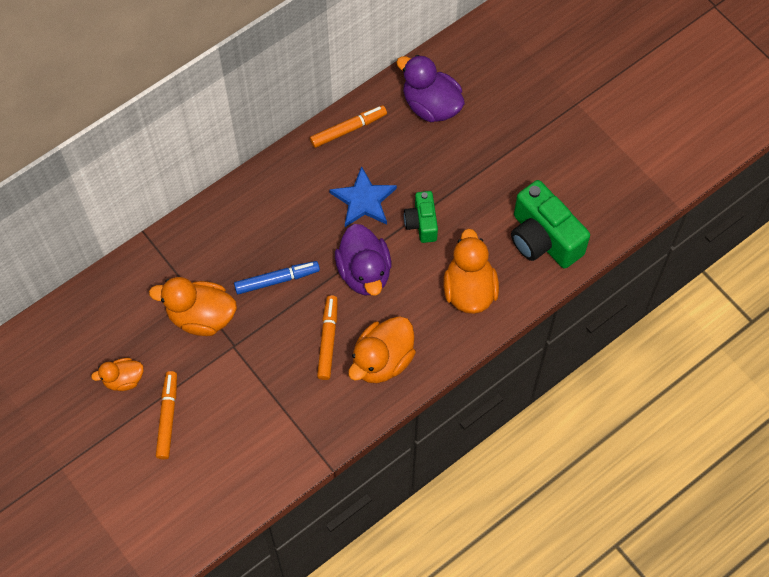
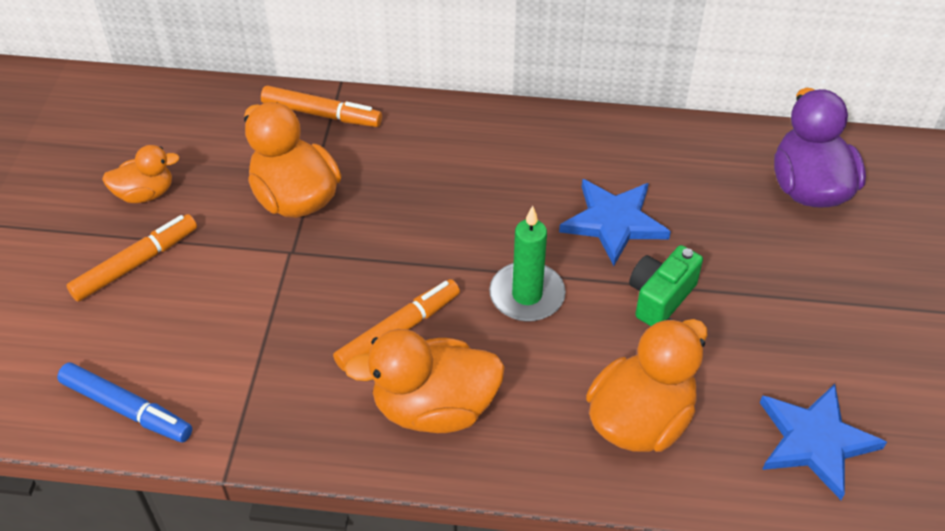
camera: 45 degrees right, 15 degrees down
orange duck [91,358,144,391] -> orange duck turned 135 degrees clockwise [102,145,180,203]
blue marker [234,261,320,294] -> blue marker moved to [57,363,192,442]
orange marker [310,105,387,148] -> orange marker moved to [261,85,382,127]
purple duck [335,224,391,295] -> green candle [489,206,566,322]
green camera [511,180,590,269] -> blue star [760,384,887,500]

